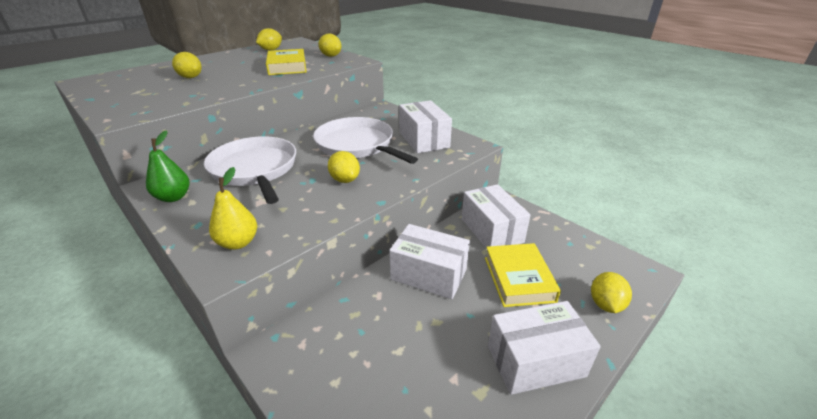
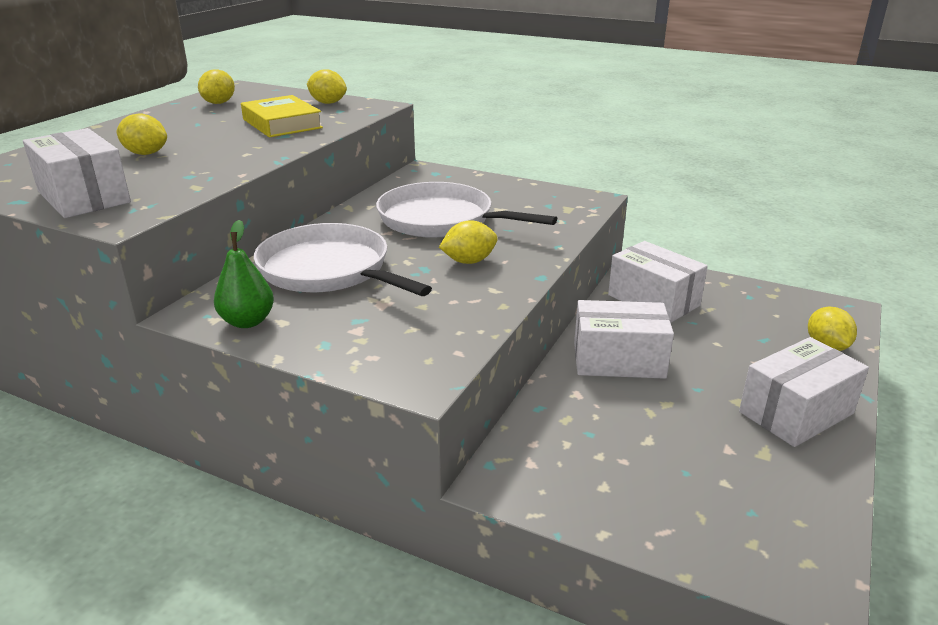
camera: 20 degrees left, 5 degrees down
yellow pear [209,167,257,250] -> none
yellow lemon [328,151,360,183] -> yellow lemon turned 60 degrees counterclockwise [439,220,498,264]
white box [399,100,452,153] -> white box moved to [23,128,131,218]
yellow book [485,243,561,307] -> none

